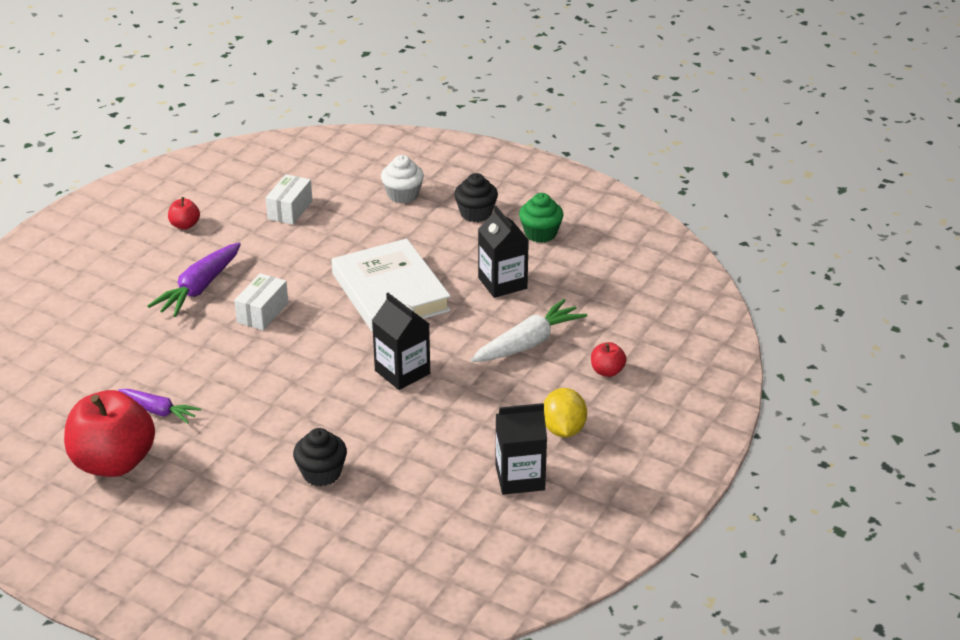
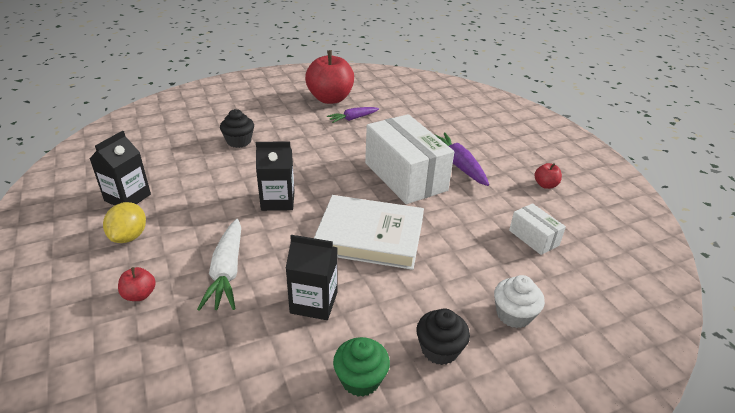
camera: 125 degrees right, 0 degrees up
white box [234,273,288,330] -> white box [365,114,454,204], size x2.11
yellow lemon [544,388,587,437] -> yellow lemon turned 60 degrees clockwise [103,202,146,243]

